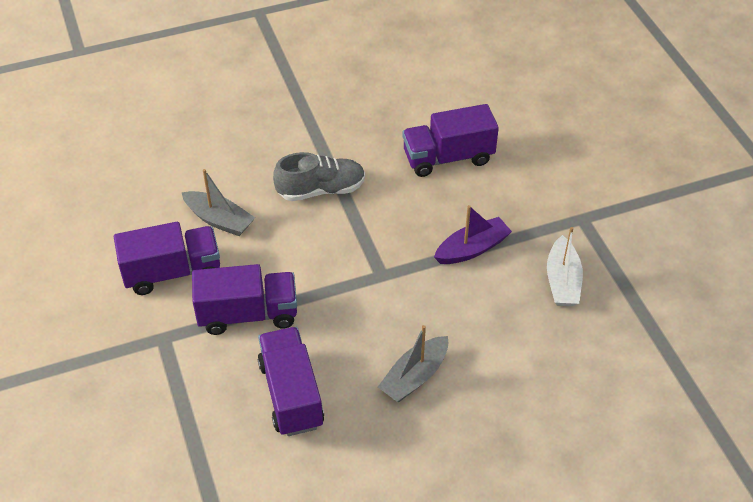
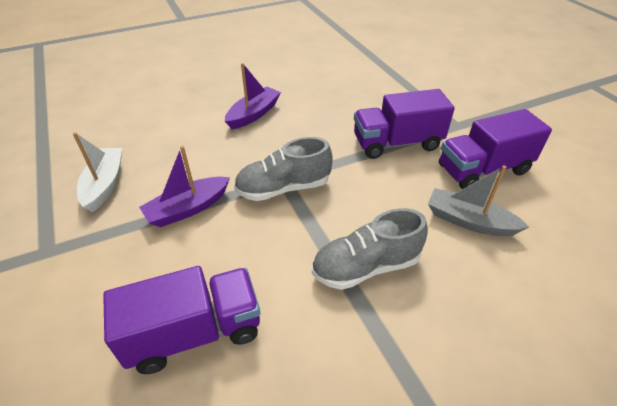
camera: 175 degrees right, 5 degrees down
purple truck [258,327,324,436] -> none
grey boat [378,325,448,402] -> purple boat [225,63,281,129]
none -> grey shoe [234,137,333,201]

